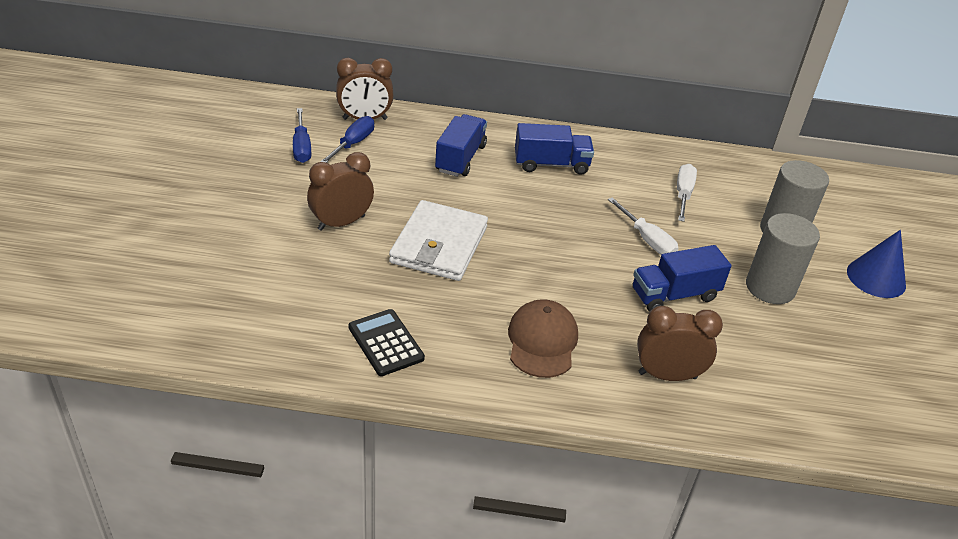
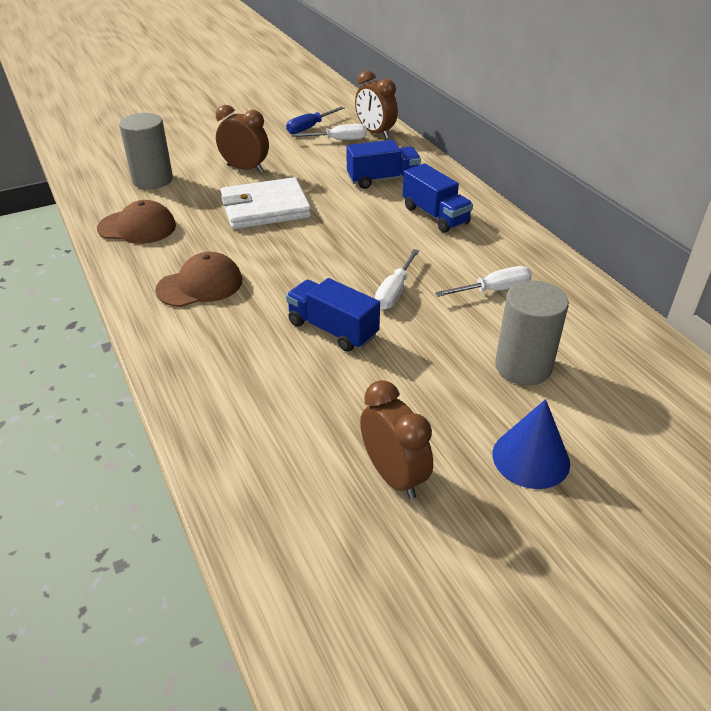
camera: 60 degrees right, 0 degrees up
blue screwdriver [320,116,374,163] -> white screwdriver [291,124,367,140]
black calculator [349,309,425,376] -> brown cap [97,200,176,244]
brown clock [637,306,723,381] -> brown clock moved to [360,380,433,499]
grey cylinder [746,213,820,304] -> grey cylinder moved to [119,113,173,189]

